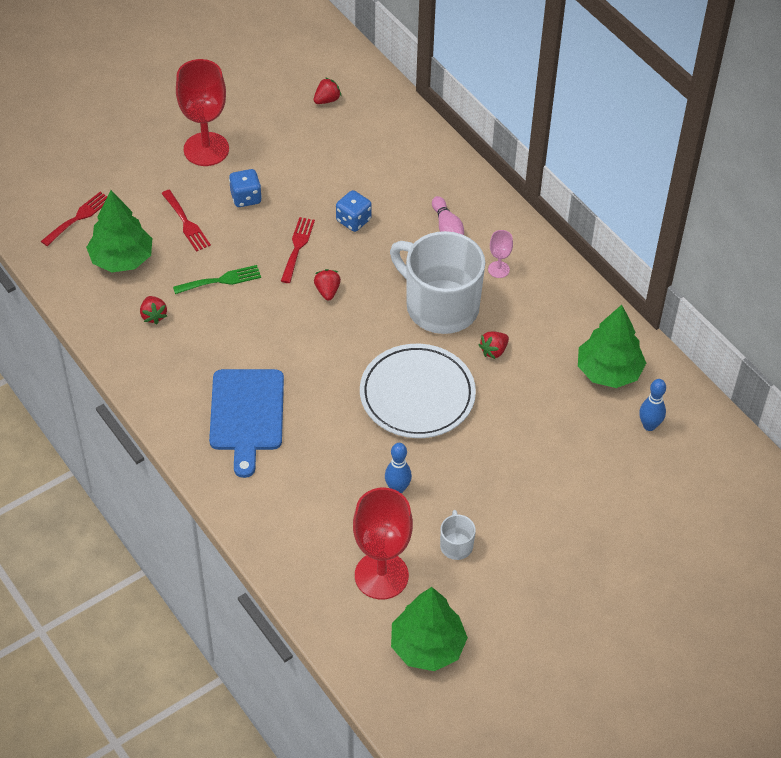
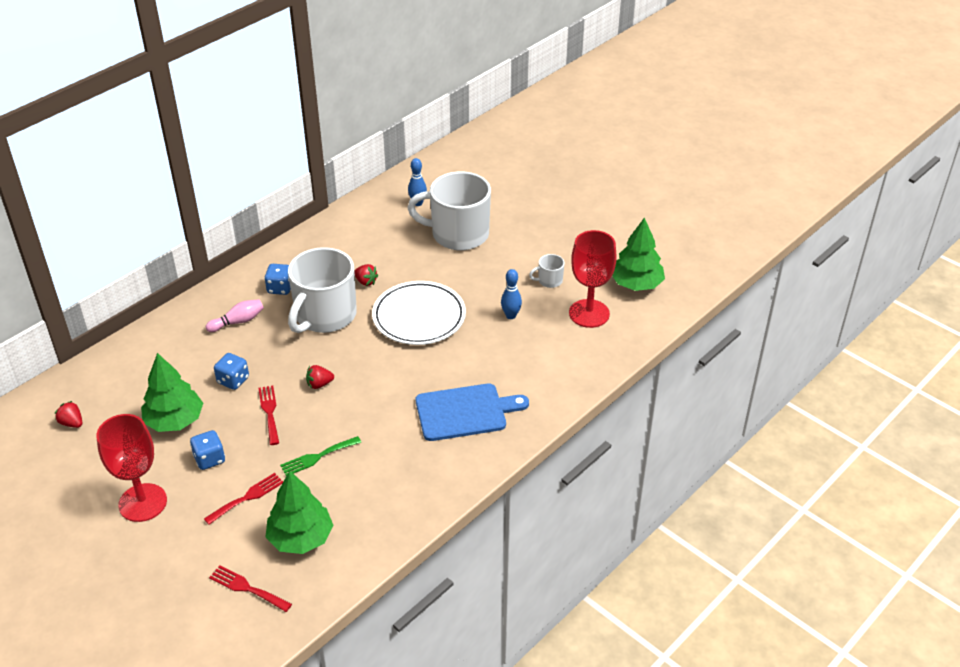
camera: 100 degrees left, 10 degrees down
red strawberry [140,296,167,324] -> none
green fork [173,265,261,294] -> green fork turned 90 degrees counterclockwise [280,436,362,476]
red fork [281,217,315,283] -> red fork turned 75 degrees clockwise [259,385,279,445]
pink goblet [488,230,513,278] -> blue dice [264,264,291,295]
green tree [578,305,646,388] -> green tree moved to [141,353,203,432]
none -> white mug [408,171,491,250]

